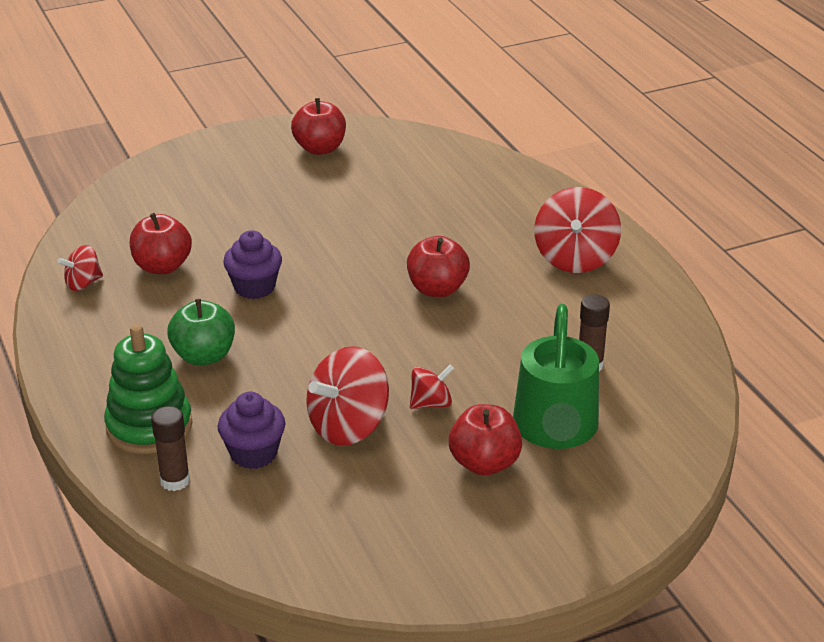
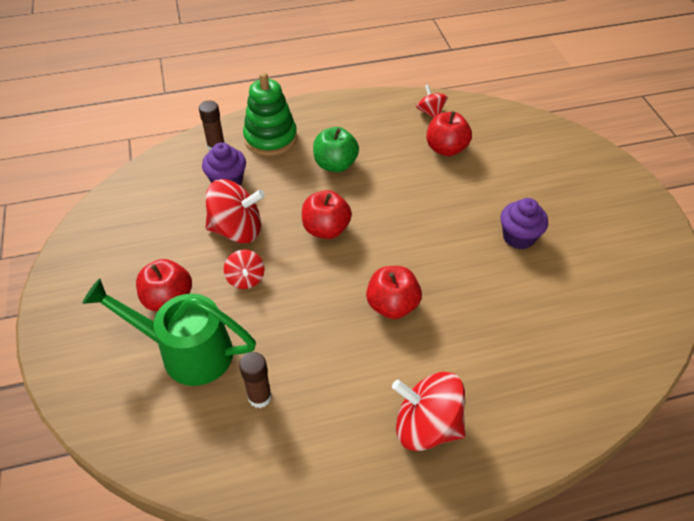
camera: 100 degrees right, 15 degrees up
purple cupcake [223,230,282,299] -> purple cupcake moved to [501,198,548,249]
red apple [291,98,346,155] -> red apple moved to [302,190,352,239]
red spinning top [306,346,389,446] -> red spinning top turned 120 degrees clockwise [205,179,265,243]

